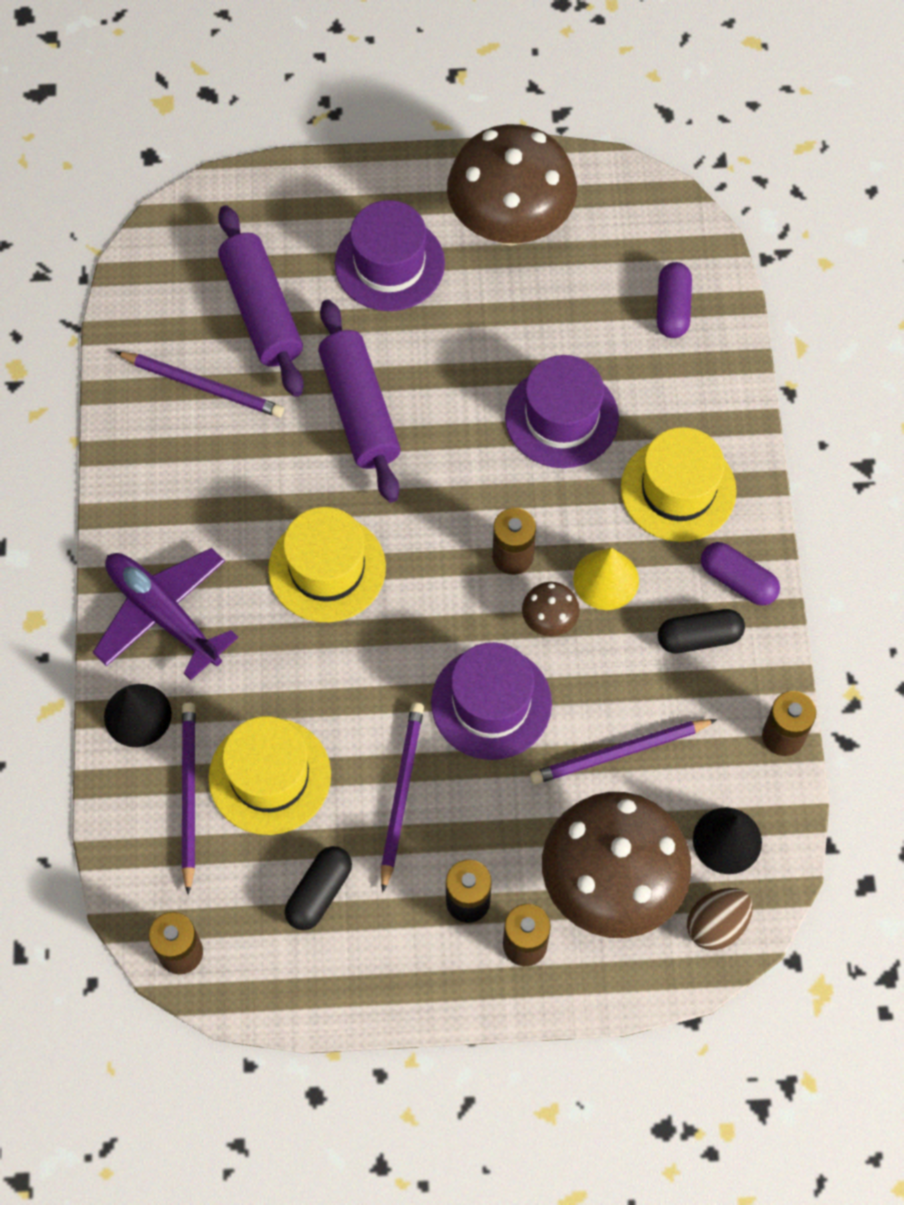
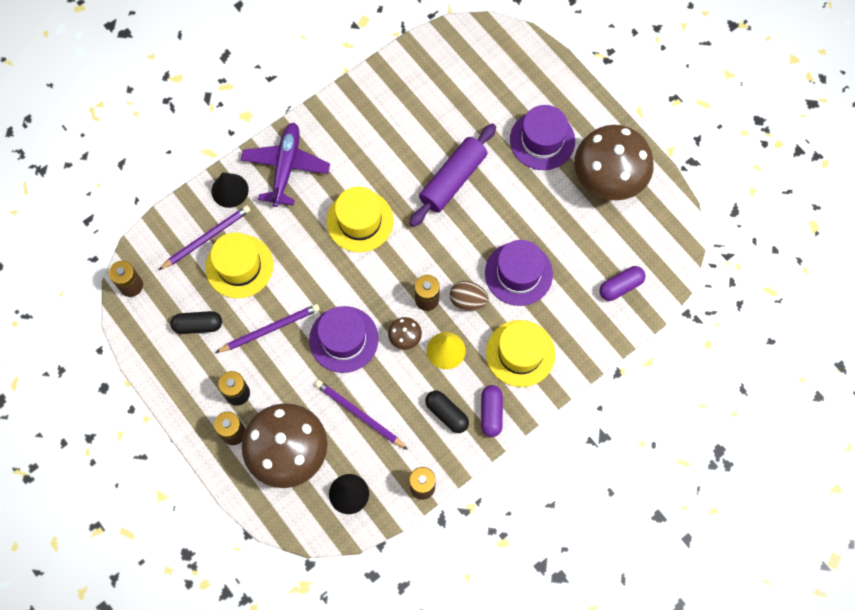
camera: 55 degrees right, 5 degrees up
purple pencil [115,352,284,418] -> none
purple rolling pin [218,205,304,397] -> none
brown egg [687,888,753,951] -> brown egg moved to [450,281,489,311]

